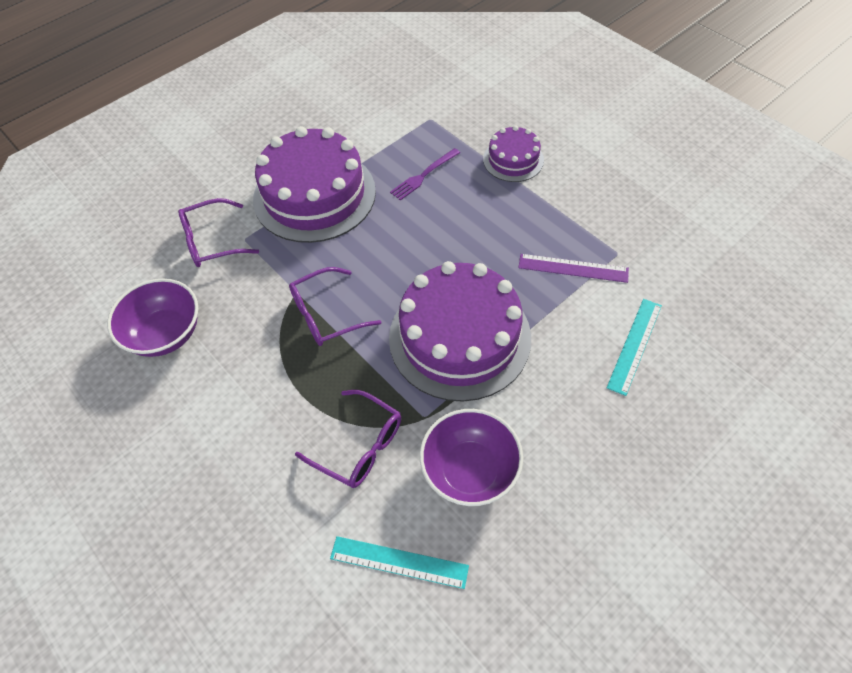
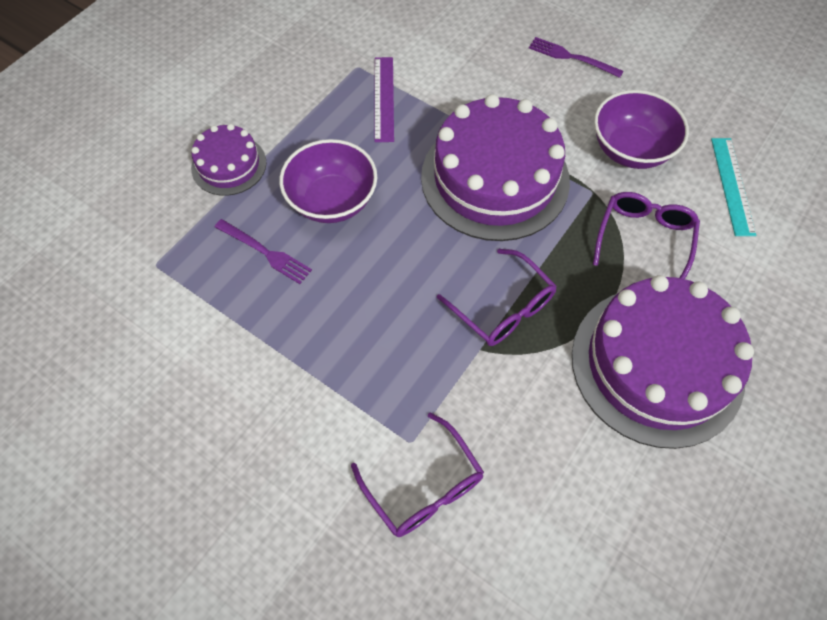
camera: 105 degrees left, 5 degrees up
purple bowl [107,279,198,357] -> purple bowl moved to [279,139,377,223]
purple cake [253,126,376,243] -> purple cake moved to [572,275,754,449]
turquoise ruler [607,299,662,396] -> none
none -> purple fork [529,37,623,78]

